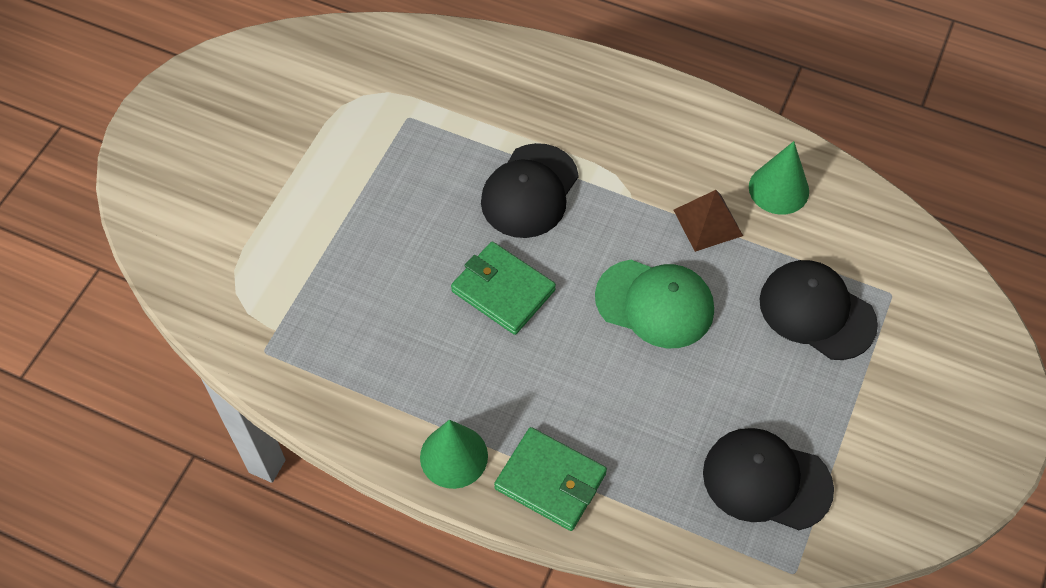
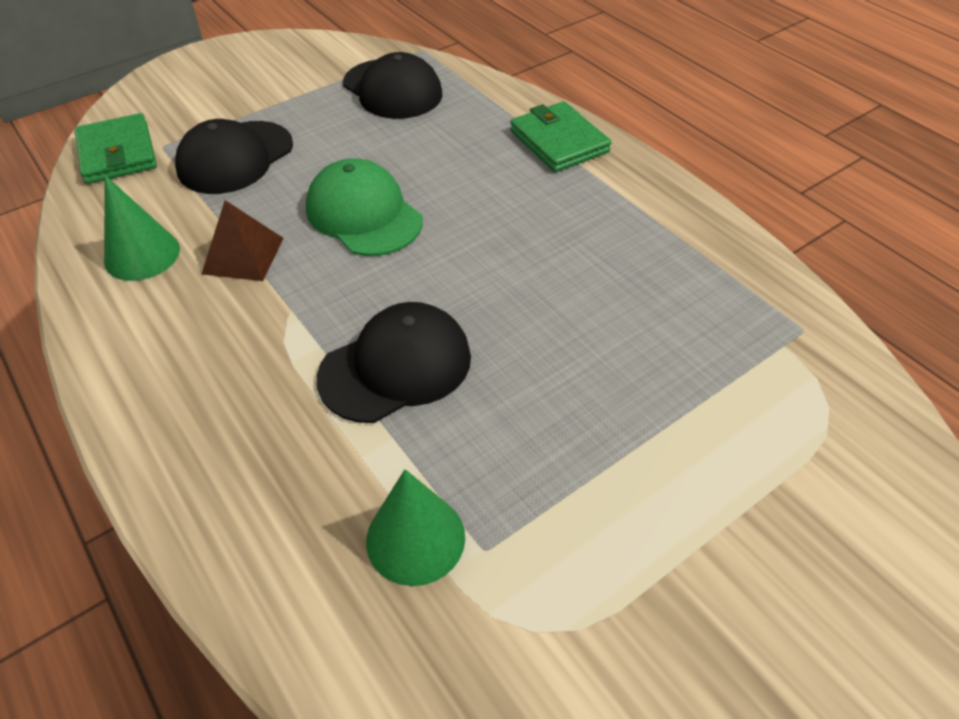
camera: 150 degrees left, 10 degrees down
green cone [420,420,488,489] -> green cone moved to [366,469,465,586]
green wallet [451,241,556,335] -> green wallet moved to [75,113,157,184]
black cap [759,260,878,360] -> black cap turned 60 degrees clockwise [175,119,293,194]

